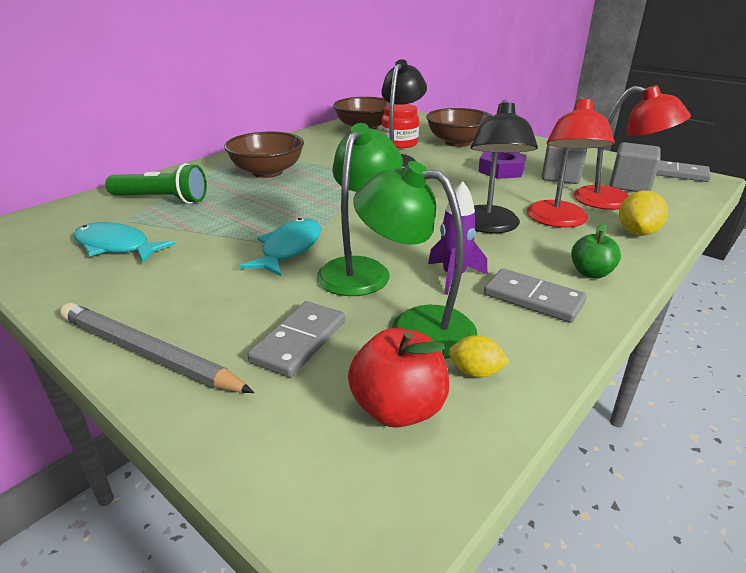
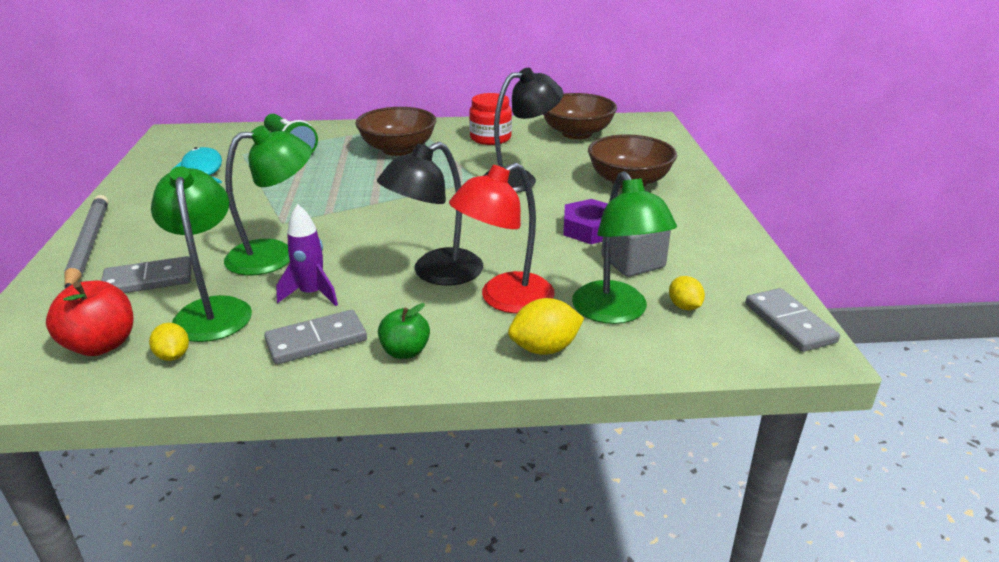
camera: 45 degrees right, 0 degrees up
turquoise fish [240,218,321,276] -> none
red jar [382,104,419,148] -> red jar moved to [469,93,512,145]
grey domino [484,268,587,323] -> grey domino turned 75 degrees clockwise [264,310,367,365]
red lamp [574,85,691,210] -> green lamp [572,171,677,324]
grey cube [610,142,661,192] -> yellow lemon [669,276,705,310]

